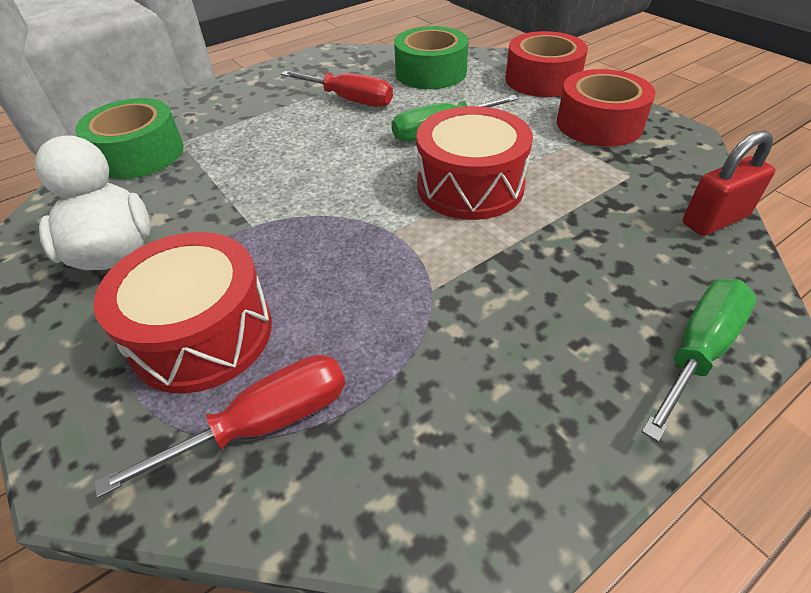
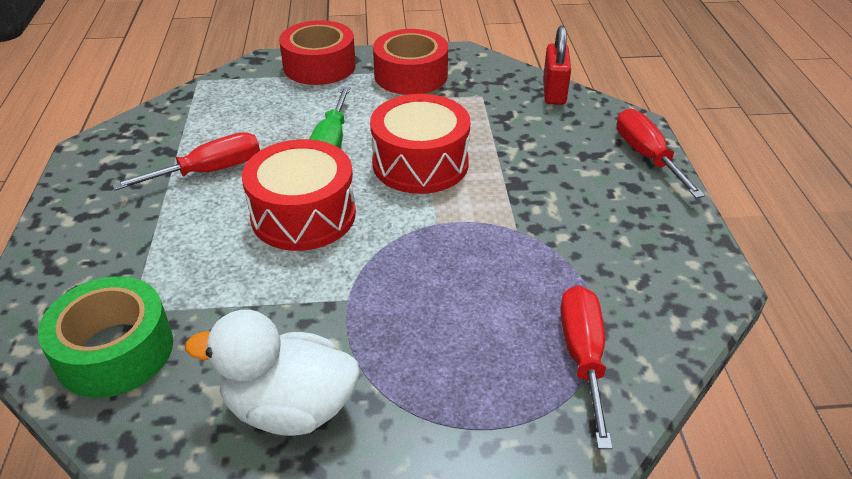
camera: 60 degrees left, 5 degrees down
red drum [94,232,272,393] -> red drum moved to [242,139,356,251]
green tape [394,26,469,89] -> none
green screwdriver [642,279,756,442] -> red screwdriver [616,109,705,198]

